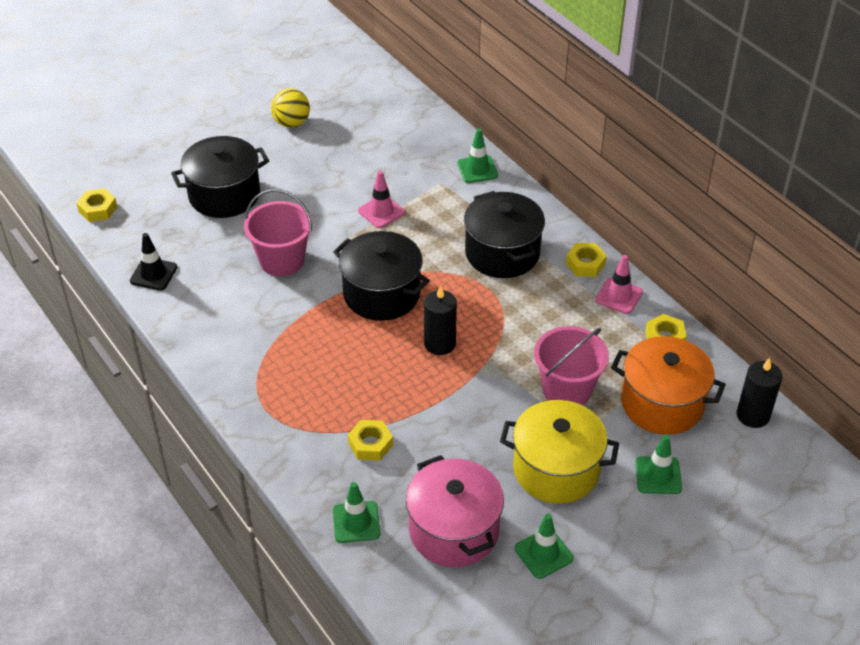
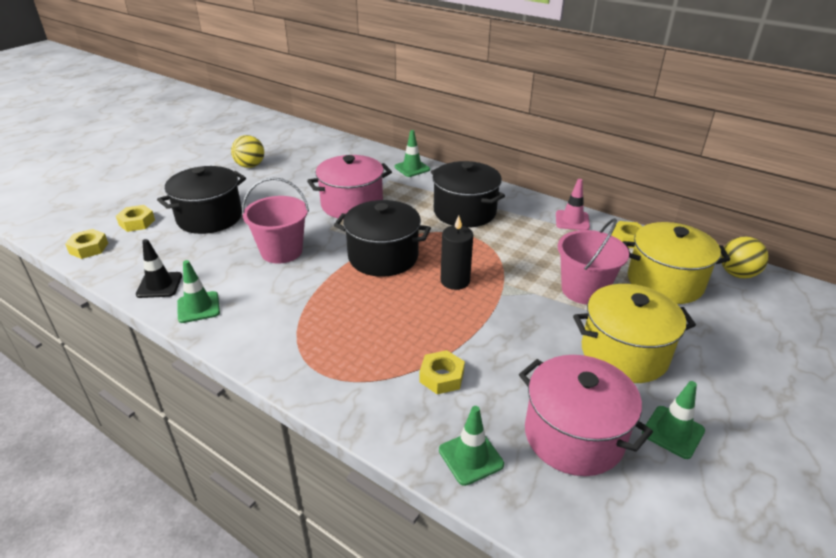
camera: 20 degrees left, 10 degrees down
pink traffic cone [358,171,405,228] -> pink pot [307,155,392,219]
yellow nut [566,243,607,277] -> yellow nut moved to [116,205,155,232]
orange pot [611,336,726,435] -> yellow pot [623,222,730,304]
green traffic cone [635,435,682,494] -> green traffic cone moved to [177,260,220,323]
black candle [737,358,782,428] -> yellow ball [721,236,769,279]

